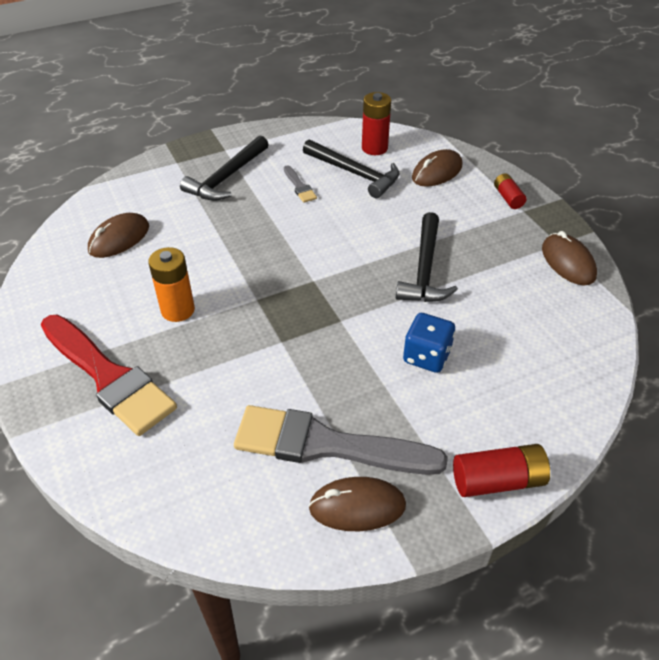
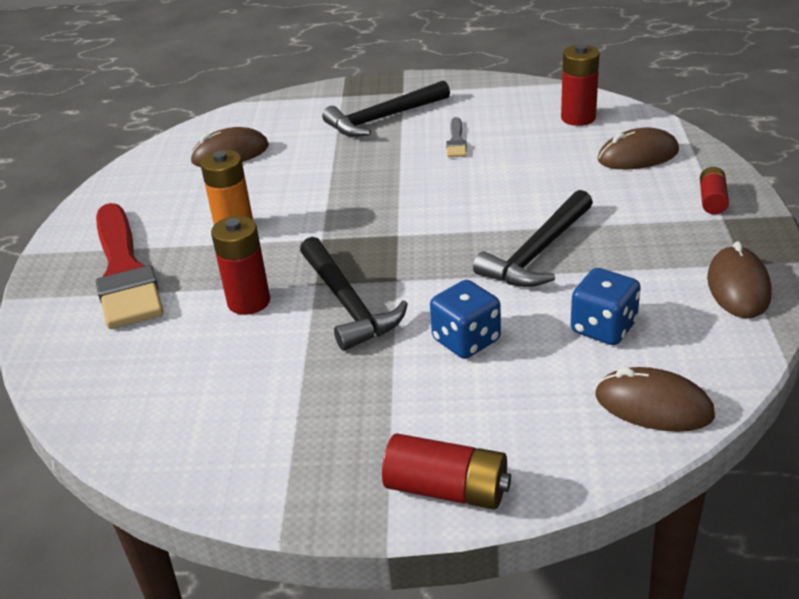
camera: 30 degrees right, 10 degrees down
grey brush [234,405,448,475] -> none
black hammer [303,139,400,198] -> black hammer moved to [300,237,408,351]
brown mouse [308,477,406,531] -> brown mouse moved to [595,367,715,432]
none -> red battery [211,216,270,315]
none -> blue dice [571,268,641,345]

